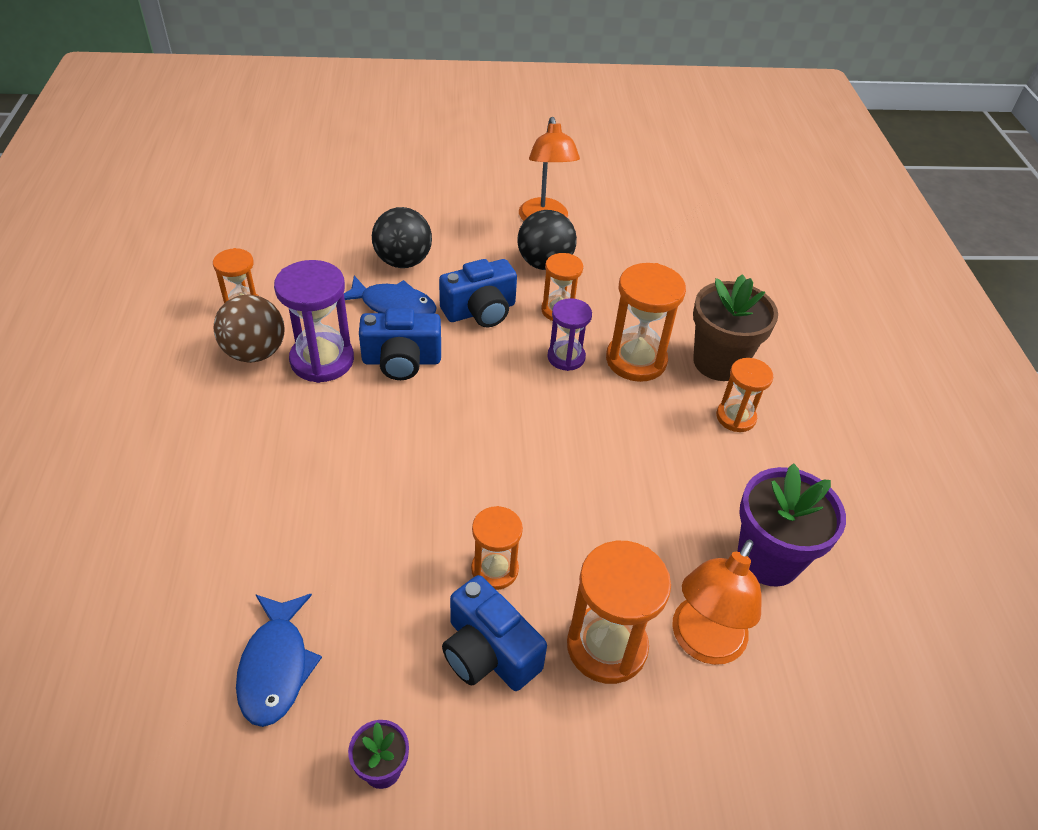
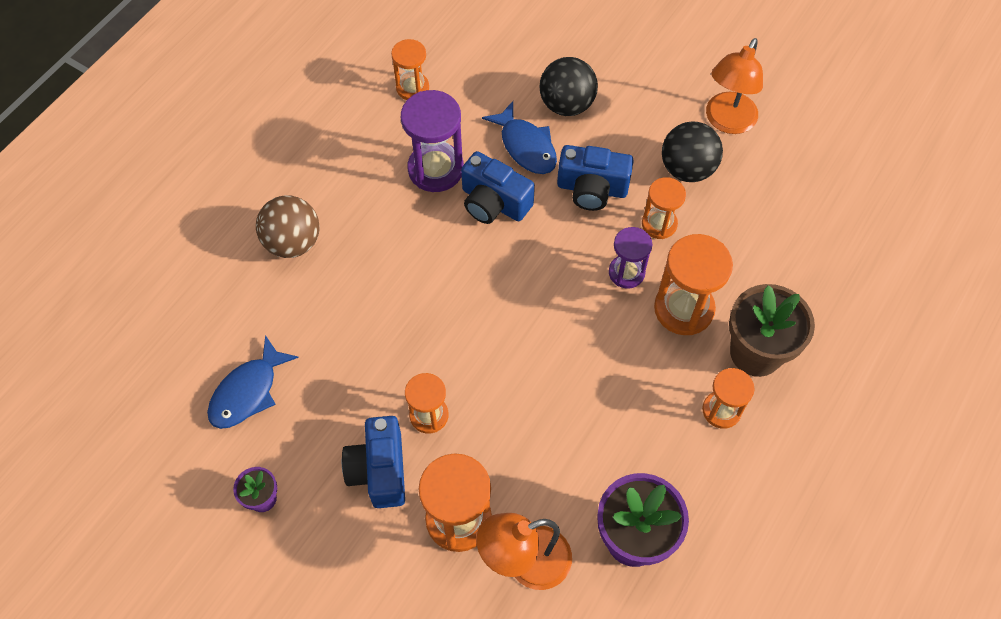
camera: 40 degrees right, 15 degrees up
brown ball [214,294,285,363] -> brown ball moved to [256,195,320,258]

